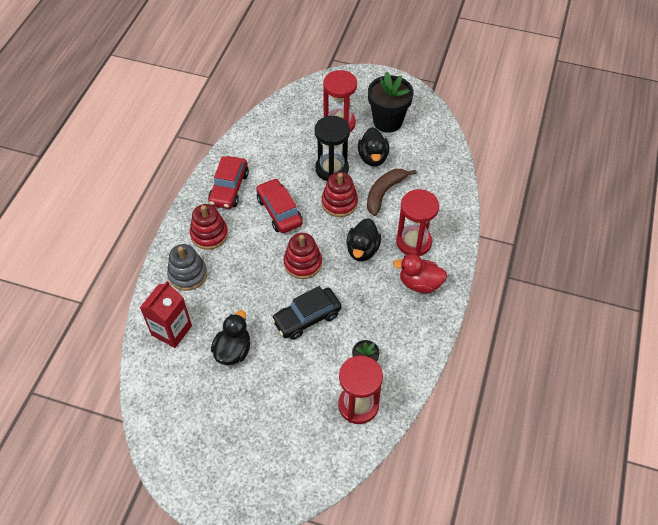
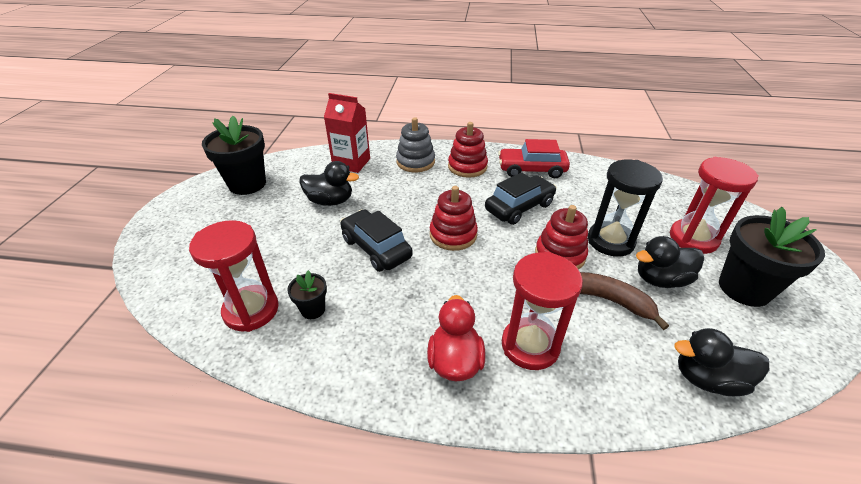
camera: 80 degrees right, 15 degrees down
red car [256,178,303,233] -> black car [485,172,557,225]
black duck [346,218,381,261] -> black duck moved to [675,328,769,396]
none -> black flower pot [202,116,266,195]

